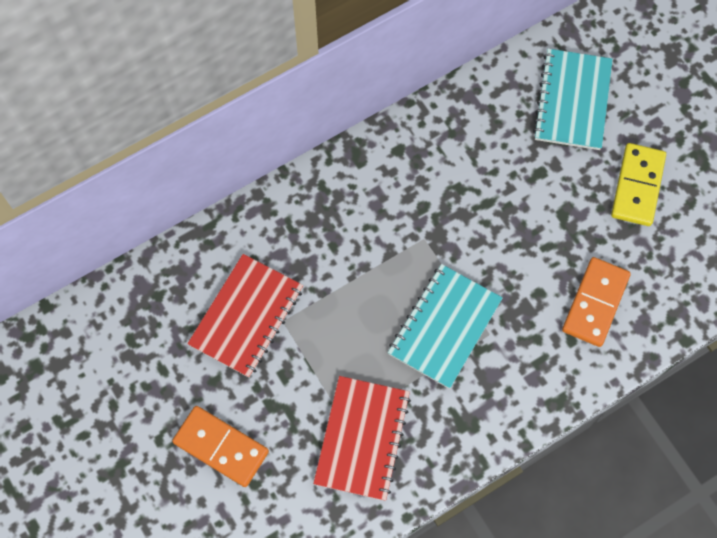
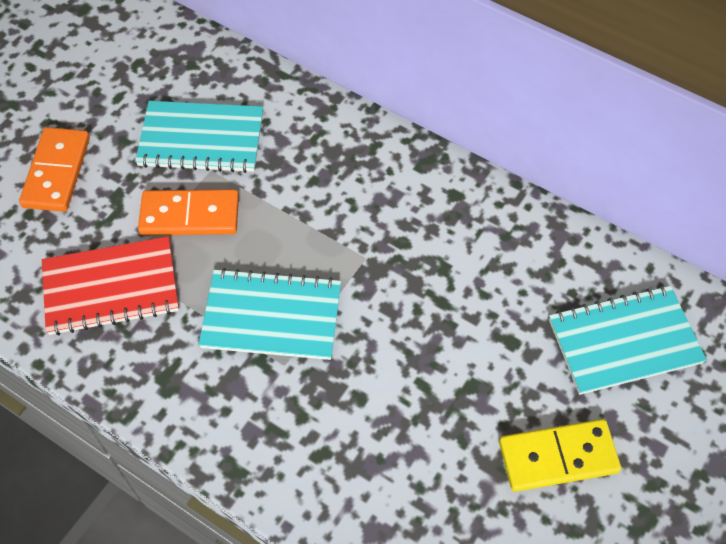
camera: 65 degrees right, 10 degrees down
red notebook [187,254,303,378] -> turquoise notebook [135,101,263,173]
orange domino [562,257,631,347] -> orange domino moved to [138,189,239,235]

